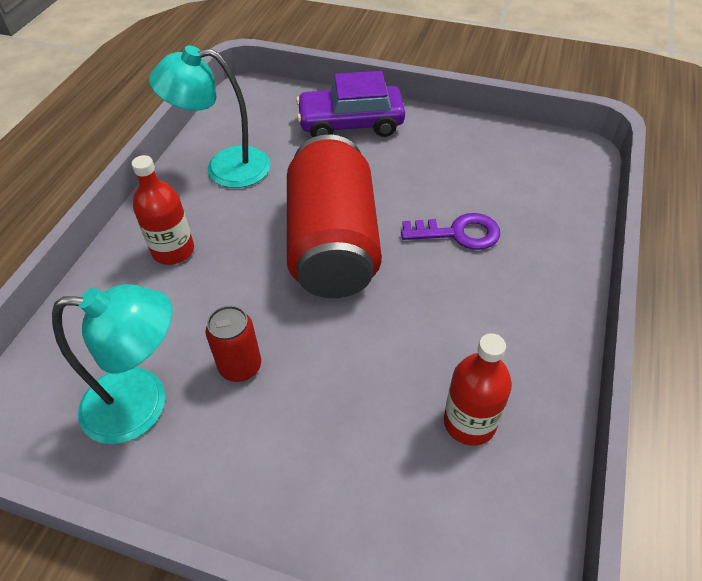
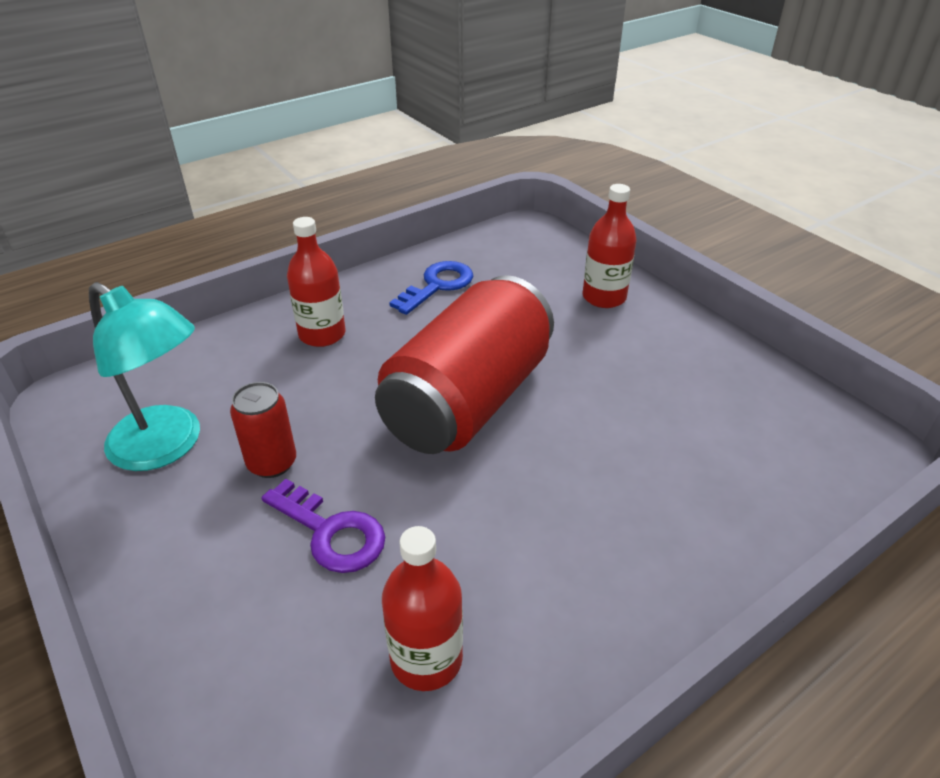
camera: 35 degrees right, 10 degrees down
turquoise lamp [149,45,271,188] -> blue key [389,261,473,315]
purple car [296,71,405,137] -> red bottle [583,184,637,308]
purple key [401,213,500,250] -> purple key moved to [261,479,385,573]

